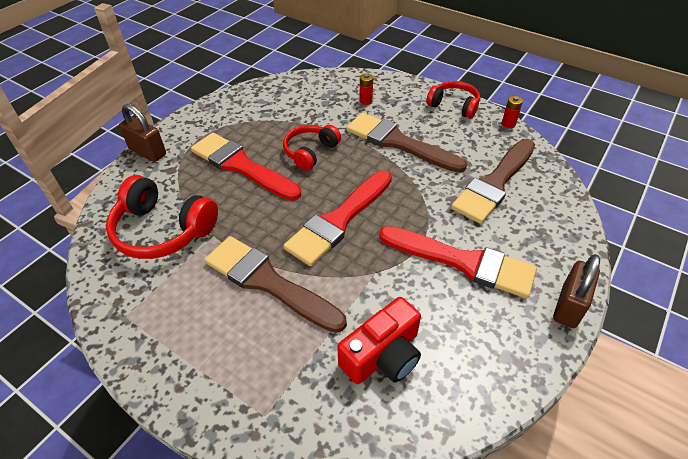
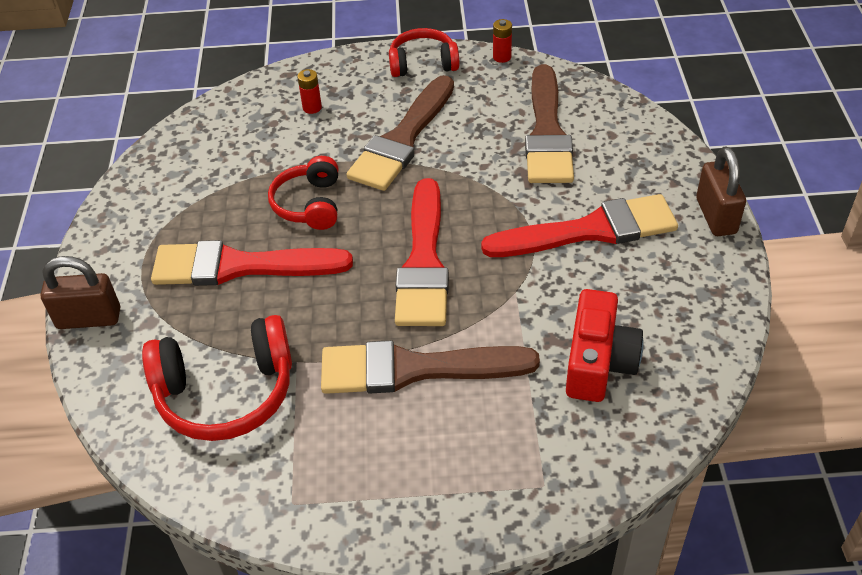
camera: 35 degrees left, 0 degrees up
brown brush [346,113,467,173] -> brown brush turned 60 degrees counterclockwise [347,75,454,191]

